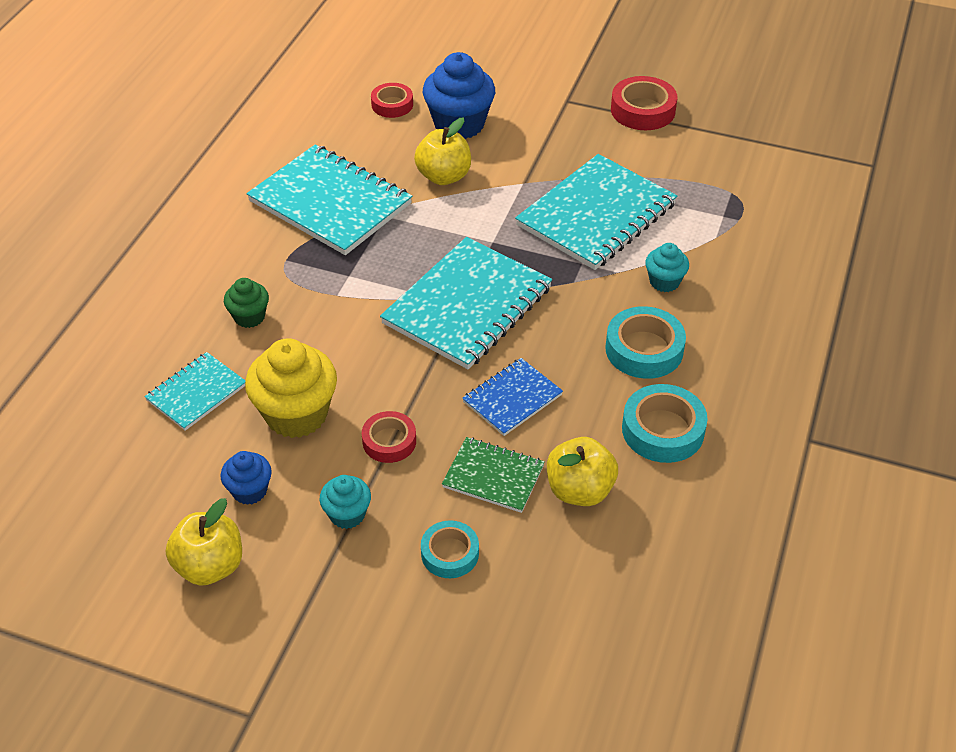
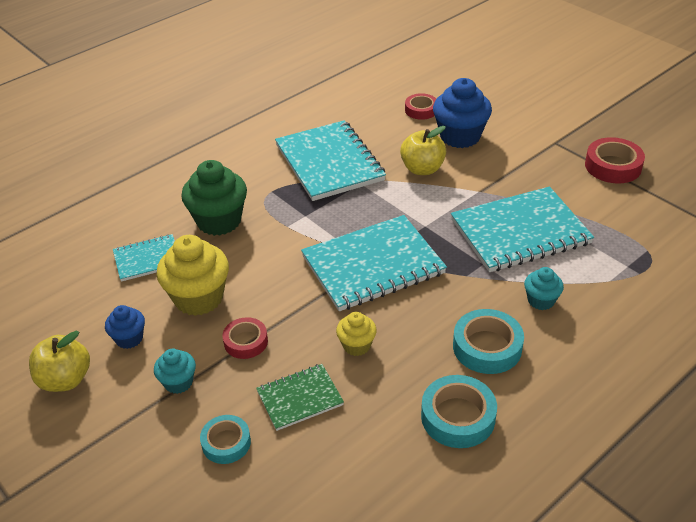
camera: 30 degrees right, 5 degrees down
green cupcake [224,278,269,328] -> green cupcake [181,160,247,236], size x1.87
green notebook [442,437,545,513] -> green notebook turned 75 degrees counterclockwise [256,364,344,431]
blue notebook [462,358,563,436] -> yellow cupcake [336,312,377,356]
yellow apple [547,437,618,506] -> none

